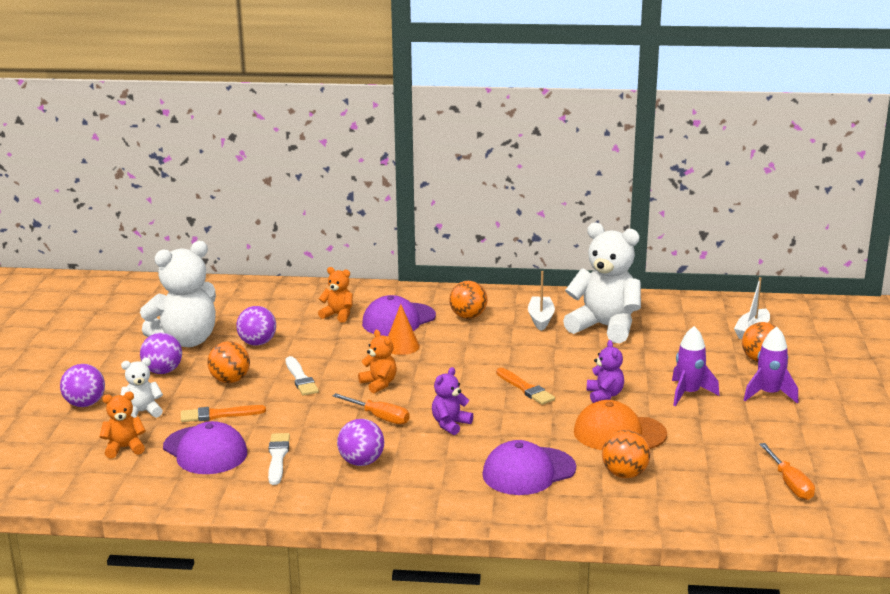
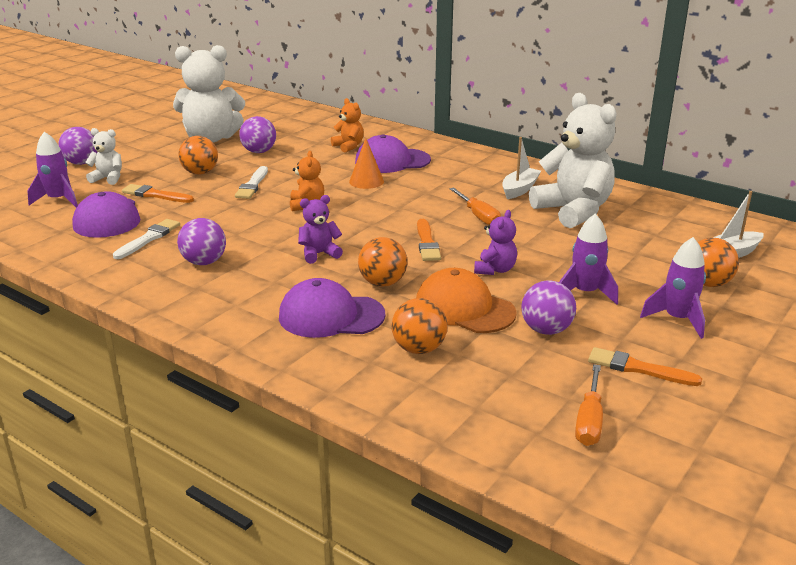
camera: 30 degrees right, 5 degrees up
orange teddy bear [100,392,146,458] -> purple rocket [27,132,78,208]
purple ball [140,333,182,374] -> purple ball moved to [521,280,576,335]
orange screwdriver [332,393,410,425] -> orange screwdriver moved to [449,187,501,225]
orange ball [449,281,487,319] -> orange ball moved to [358,237,408,287]
none -> orange brush [588,347,702,386]

